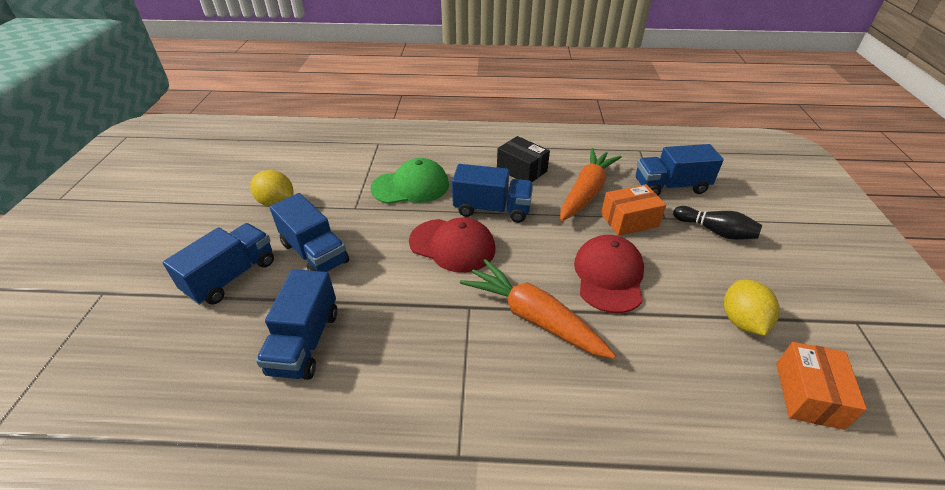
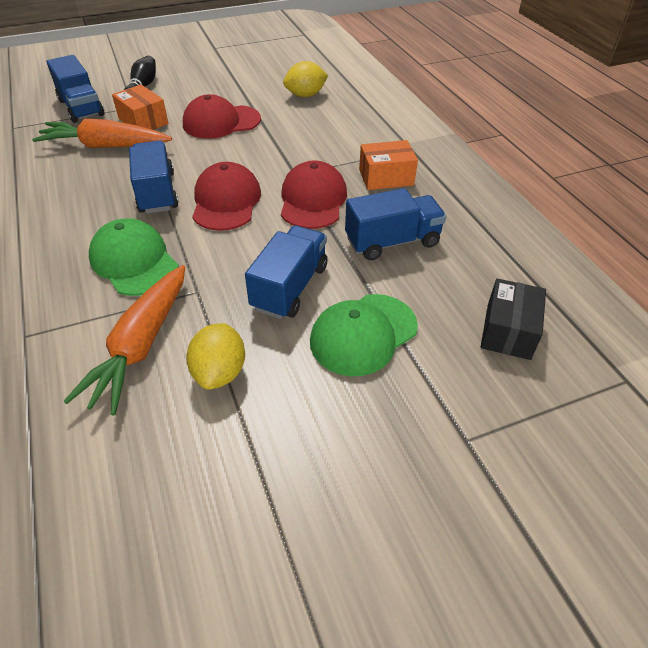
camera: 115 degrees left, 5 degrees up
blue truck [163,223,274,305] -> green cap [310,294,418,376]
orange carrot [460,259,616,359] -> orange carrot moved to [64,265,185,415]
black box [497,136,550,182] -> black box moved to [481,278,546,360]
yellow lemon [724,280,780,336] -> yellow lemon moved to [283,61,328,97]
orange box [776,342,867,430] -> orange box moved to [359,140,418,190]
none -> red cap [281,160,347,229]

